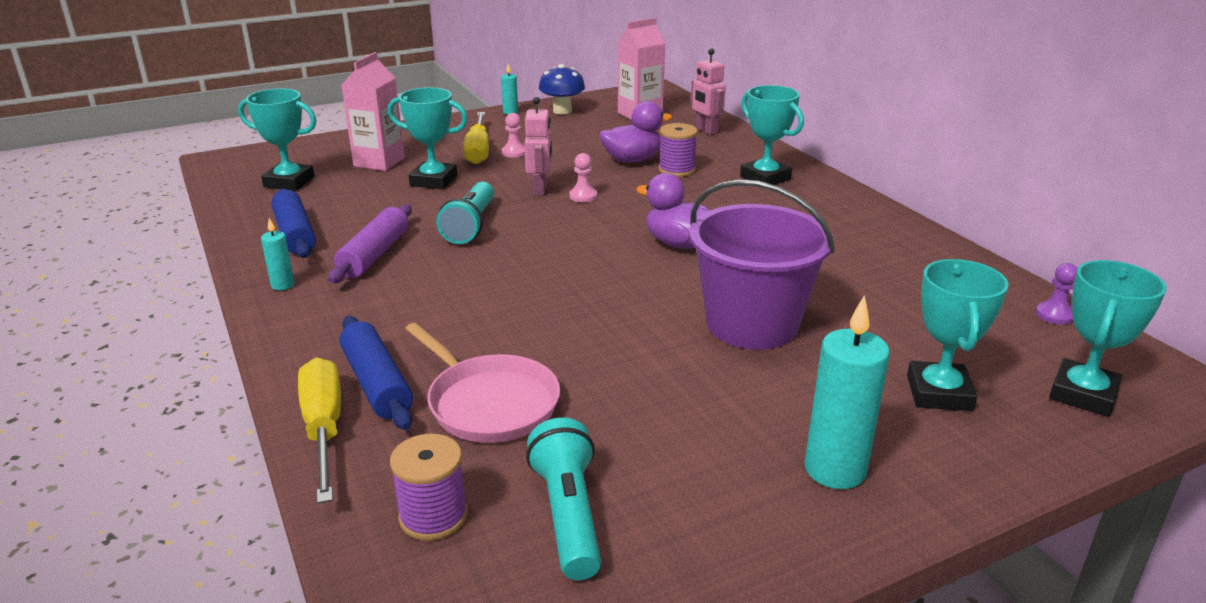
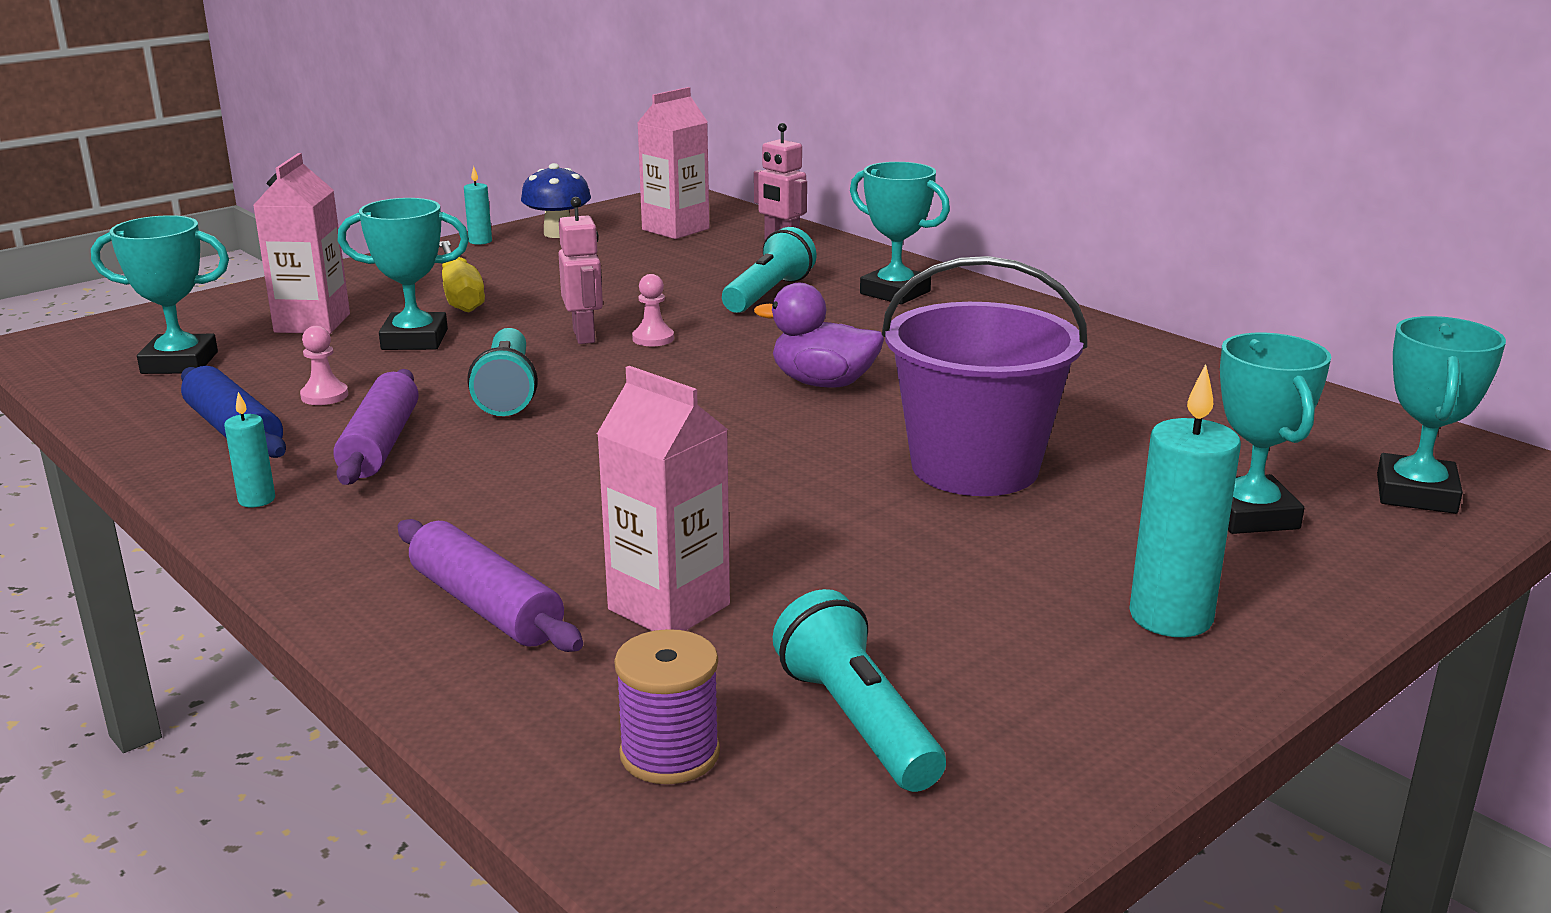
camera: 15 degrees left, 5 degrees down
yellow screwdriver [298,357,341,503] -> none
blue rolling pin [340,316,413,430] -> purple rolling pin [398,519,583,652]
pink pan [405,323,560,443] -> pink carton [597,366,730,631]
pink pawn [502,113,525,158] -> pink pawn moved to [300,326,348,405]
purple duck [599,101,672,163] -> none
purple spool [658,123,698,177] -> turquoise flashlight [722,227,817,313]
purple pawn [1036,263,1078,325] -> none

